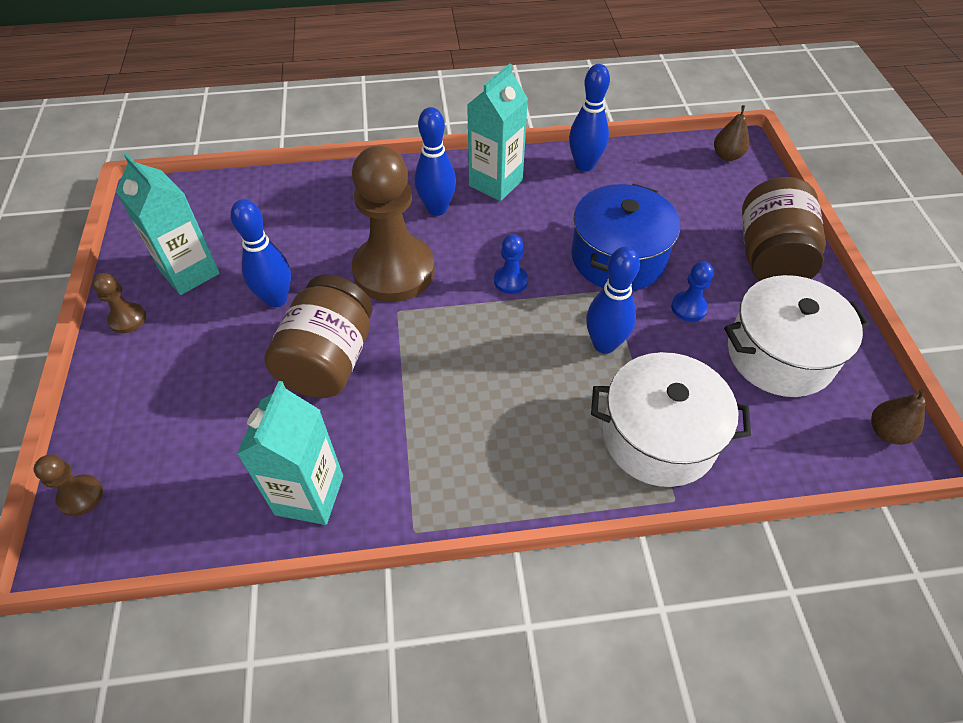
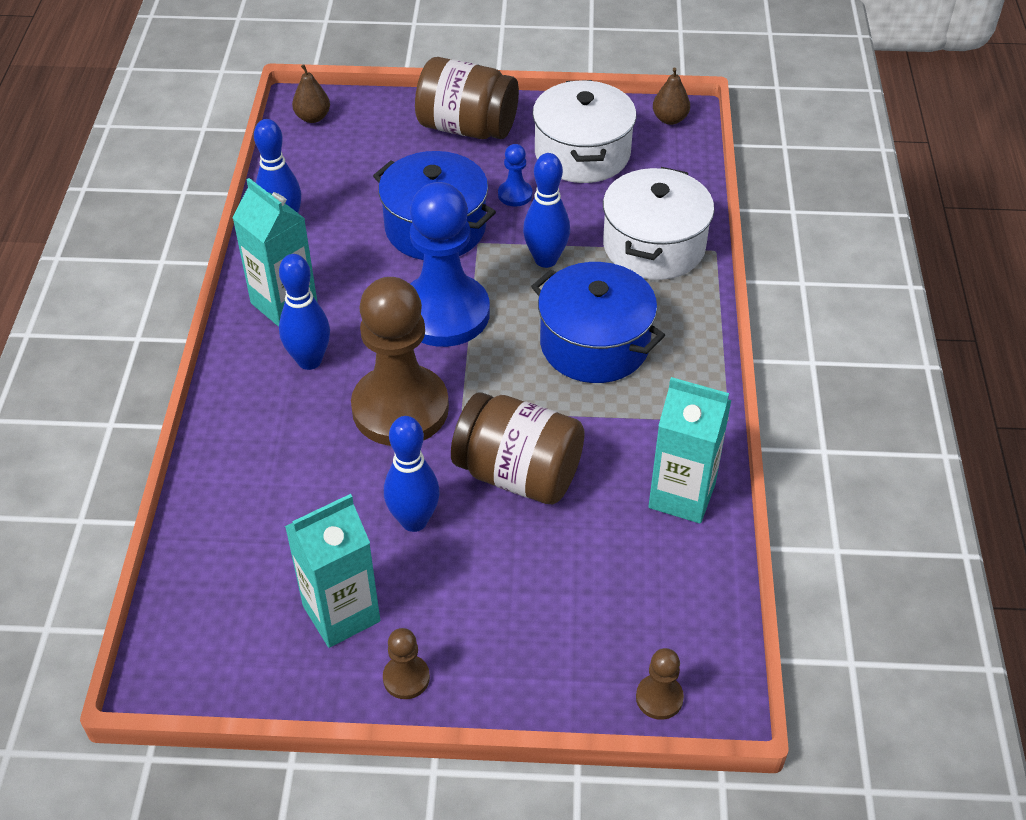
camera: 80 degrees left, 5 degrees down
blue pawn [494,234,528,294] -> blue pawn [410,182,490,347], size x2.42
none -> blue pot [531,262,665,383]

